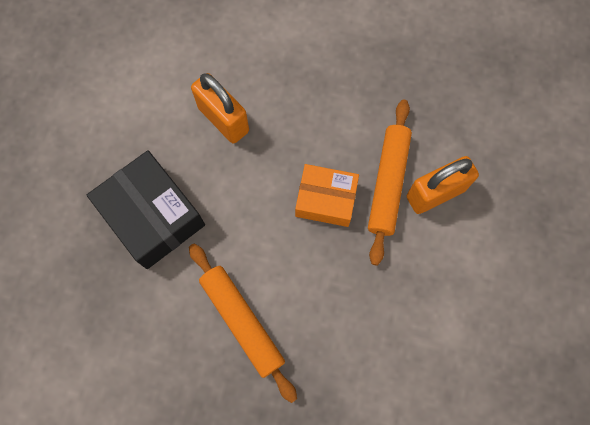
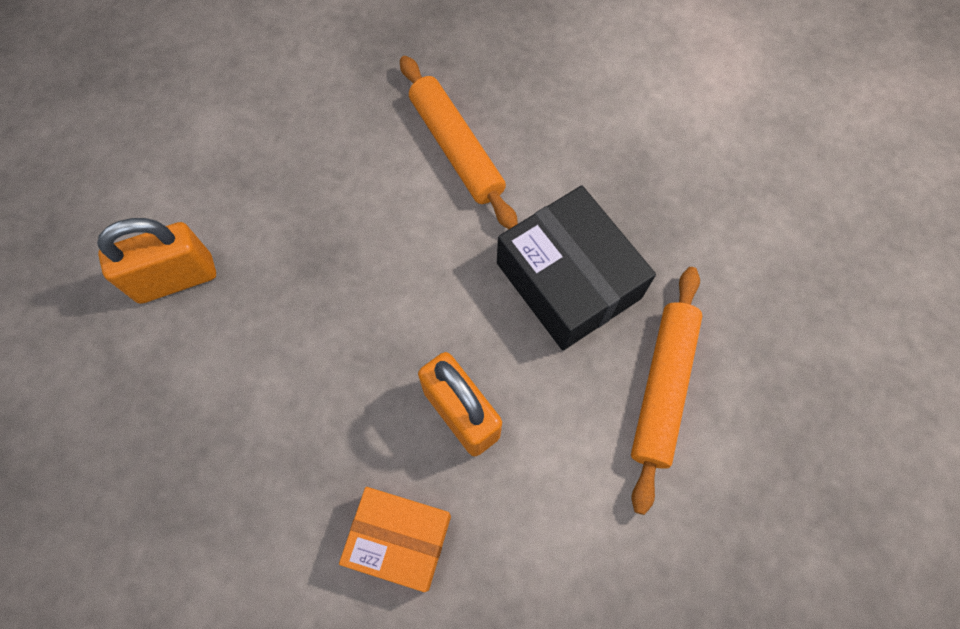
camera: 175 degrees left, 5 degrees down
orange box [295,164,359,227] -> orange box moved to [339,487,451,592]
orange rolling pin [368,99,412,265] -> orange rolling pin moved to [631,267,702,515]

